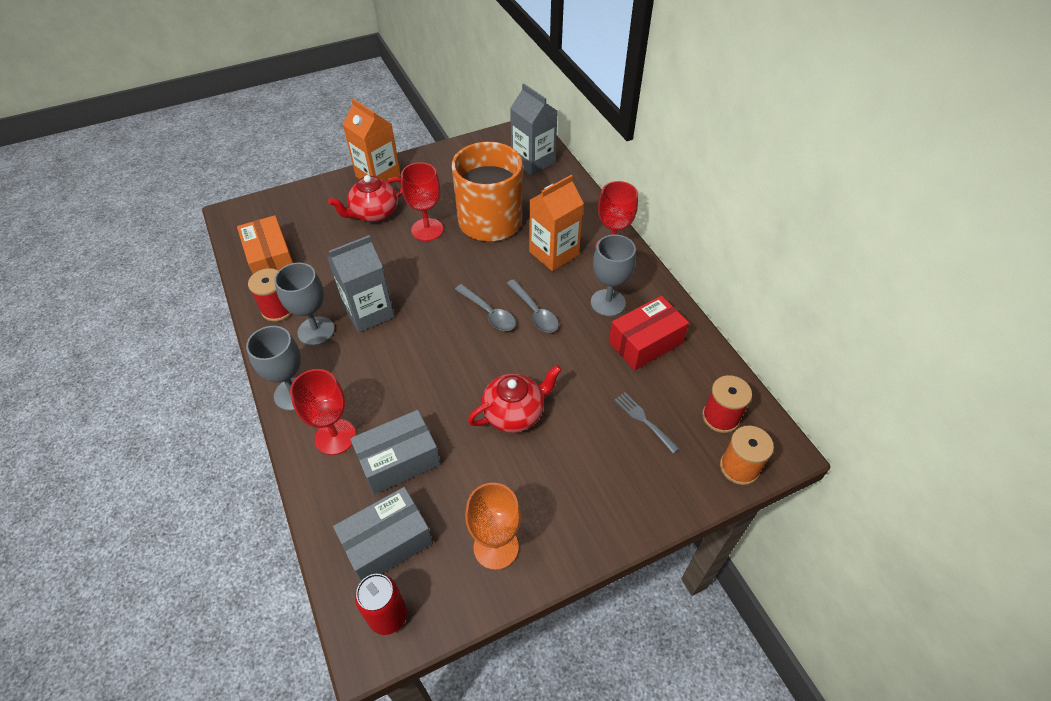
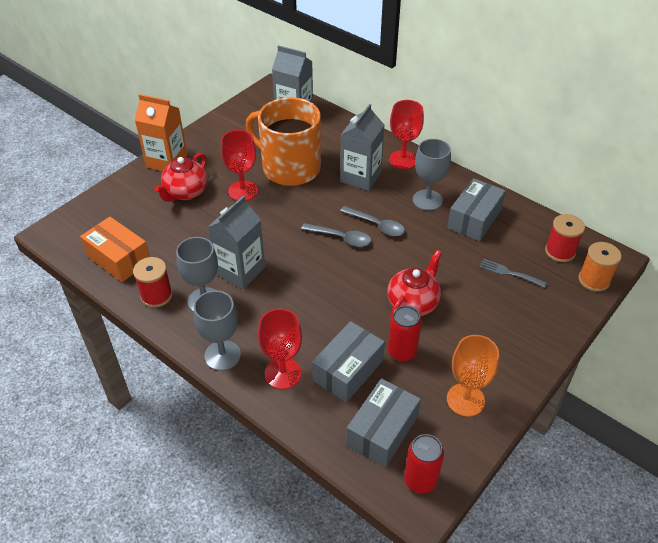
camera: 25 degrees left, 5 degrees down
orange carton [529,175,584,271] -> grey carton [340,104,384,191]
red box [609,296,689,370] -> grey box [447,178,506,241]
none -> red can [388,306,422,362]

